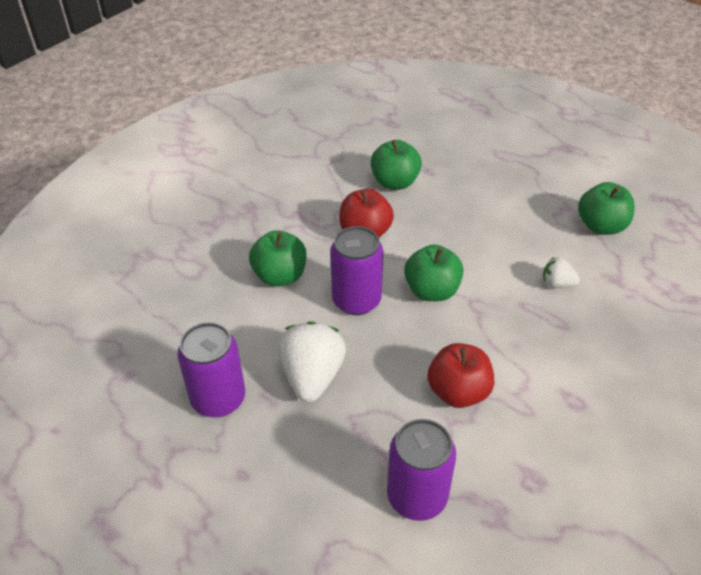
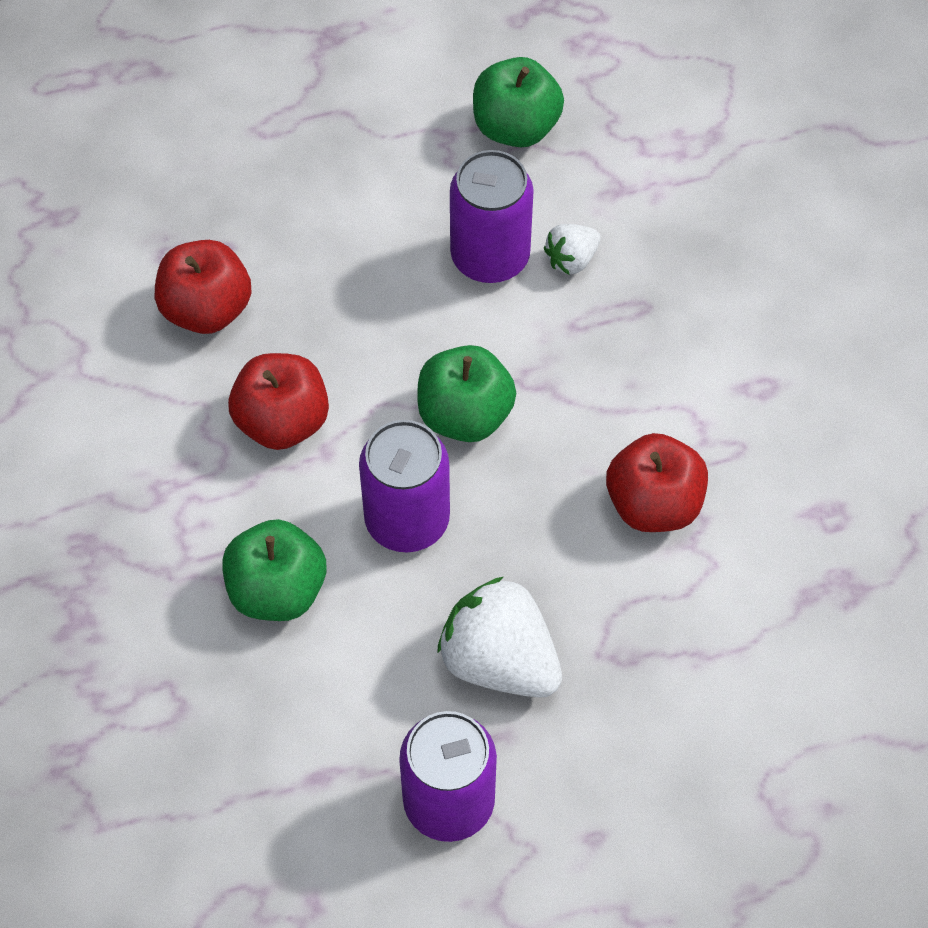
camera: 55 degrees left, 15 degrees up
green apple [371,140,422,190] -> red apple [155,240,252,334]
purple can [387,419,456,521] -> purple can moved to [450,150,534,283]

